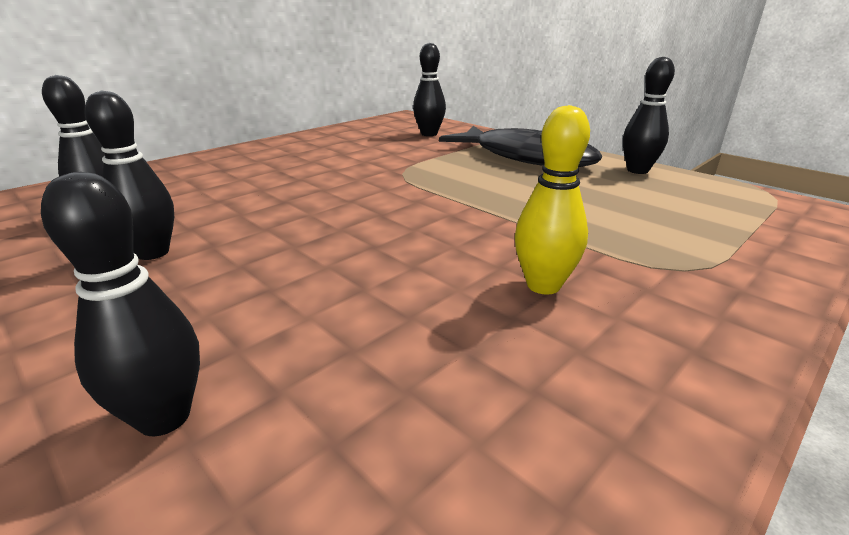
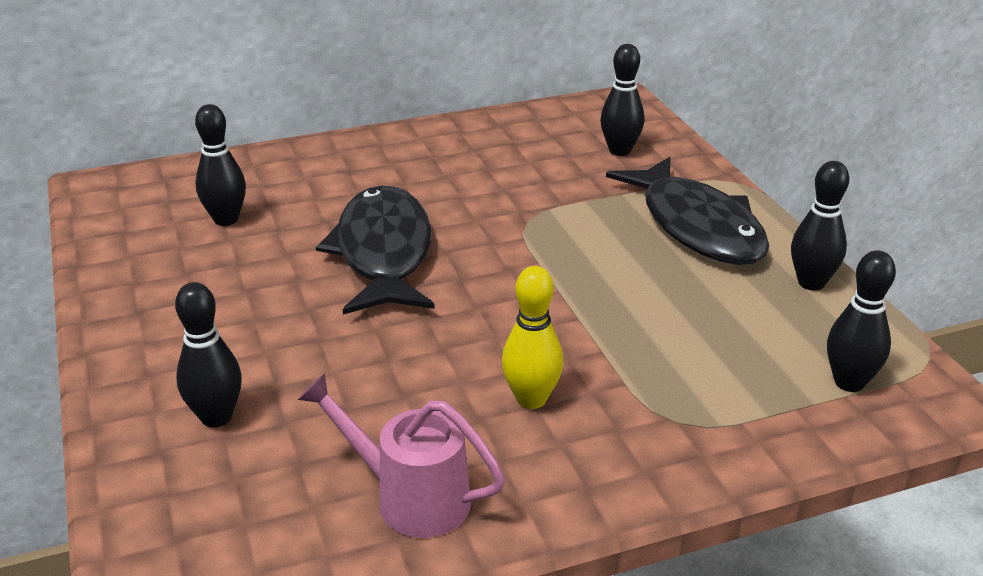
camera: 25 degrees right, 5 degrees up
black bowling pin [85,91,174,260] -> black bowling pin moved to [827,250,896,392]
none -> pink watering can [298,373,505,538]
none -> black fish [316,186,435,315]

